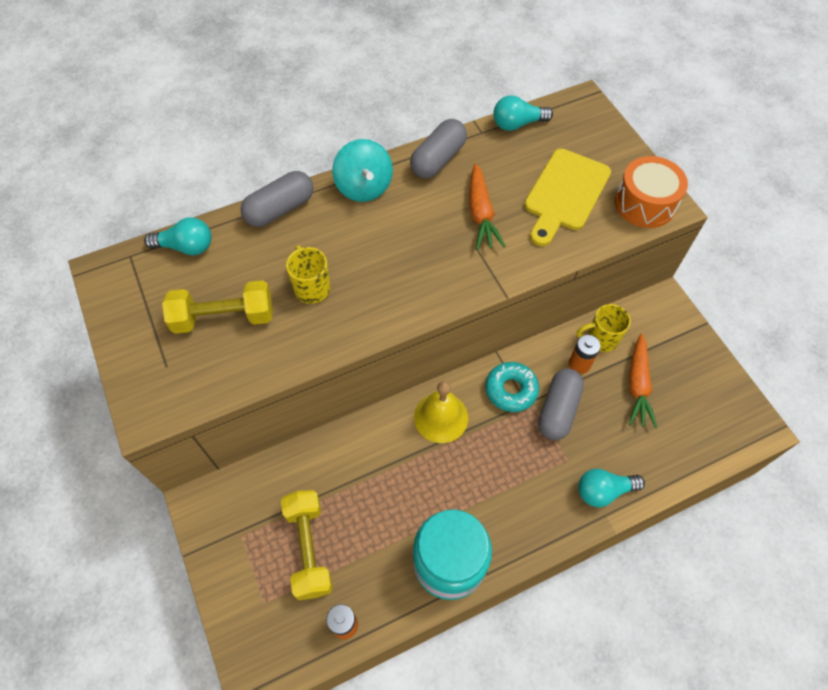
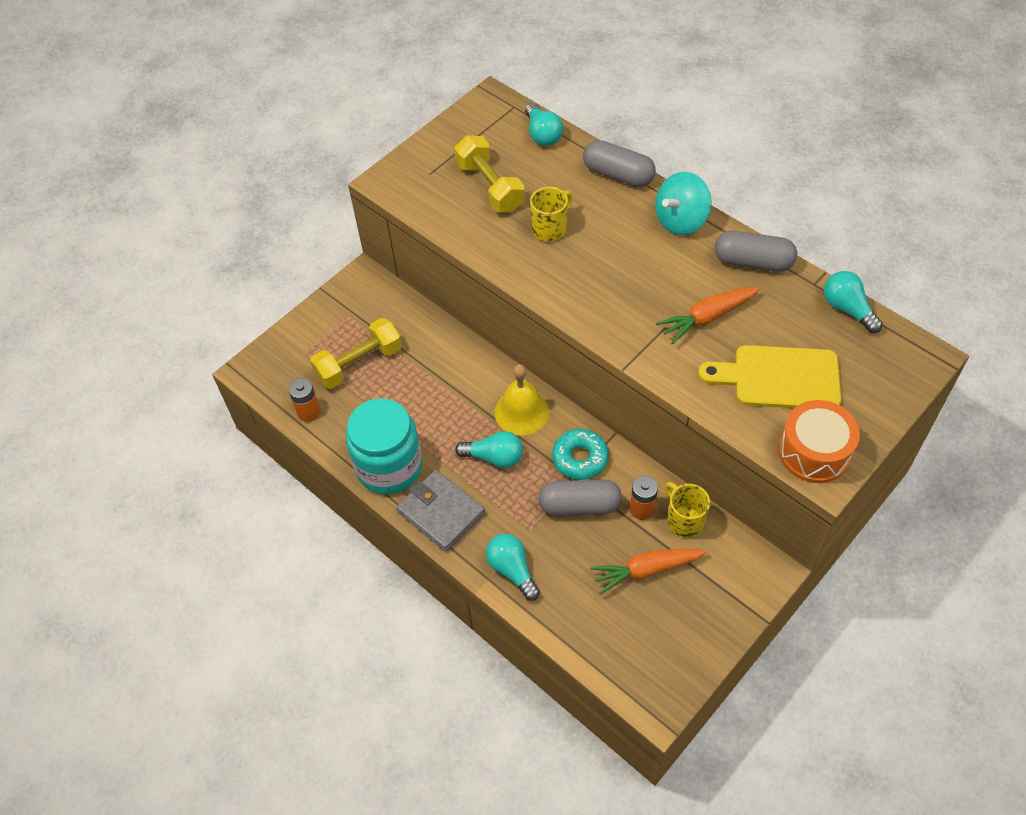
camera: 70 degrees right, 5 degrees down
none -> grey wallet [396,470,485,552]
none -> turquoise light bulb [455,431,523,468]

